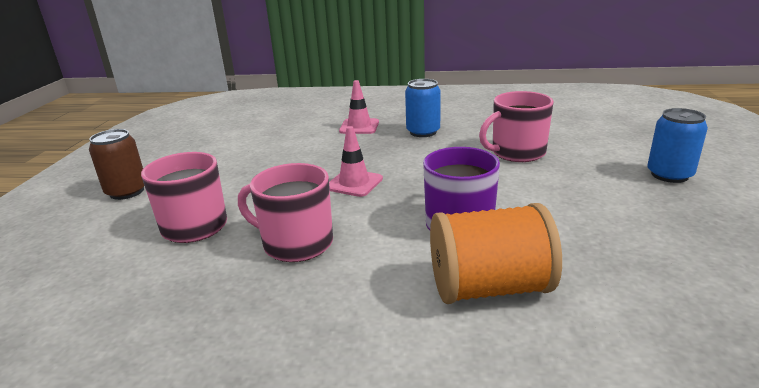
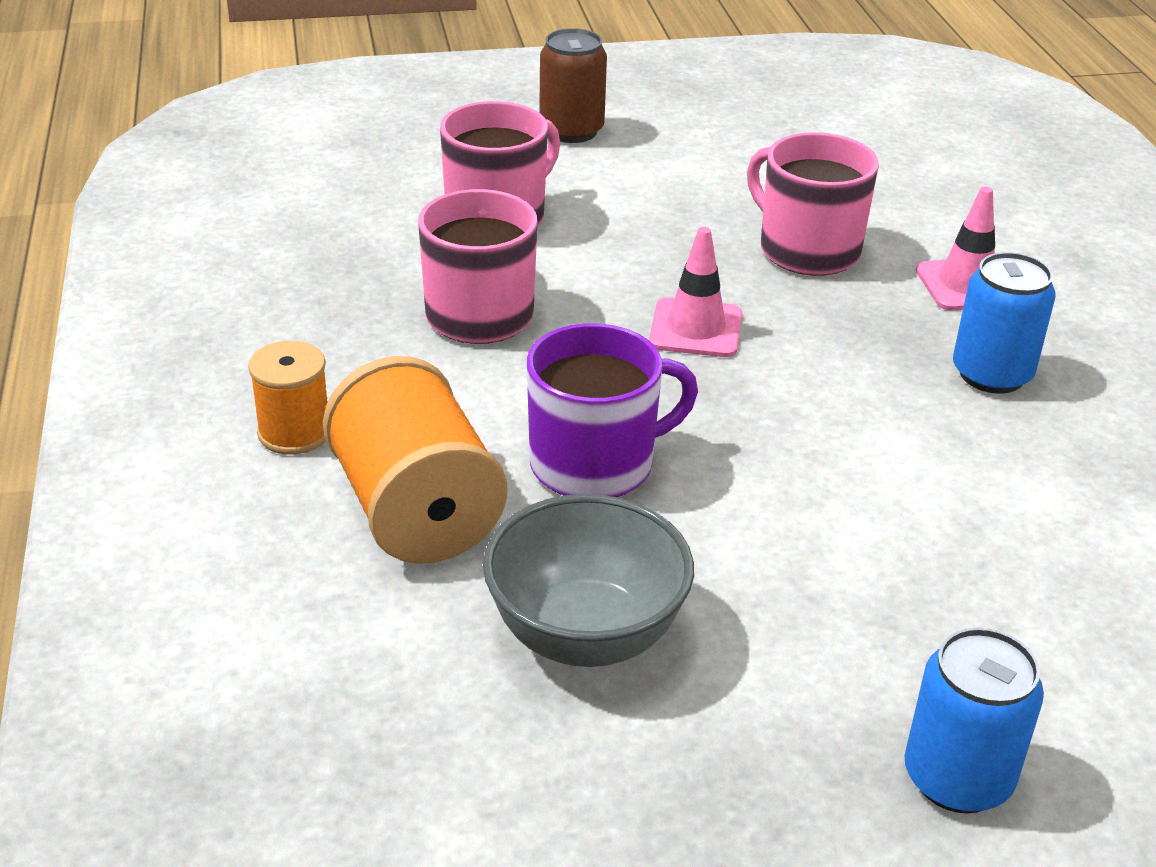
camera: 70 degrees right, 10 degrees up
pink mug [479,91,554,162] -> pink mug moved to [747,132,879,276]
none -> orange spool [248,341,327,455]
none -> grey bowl [483,494,694,667]

